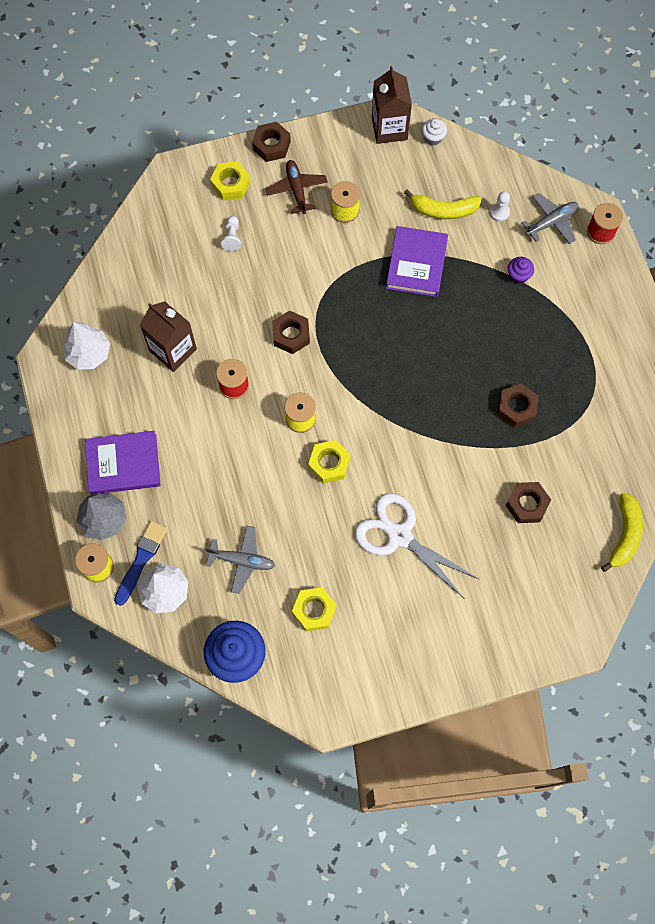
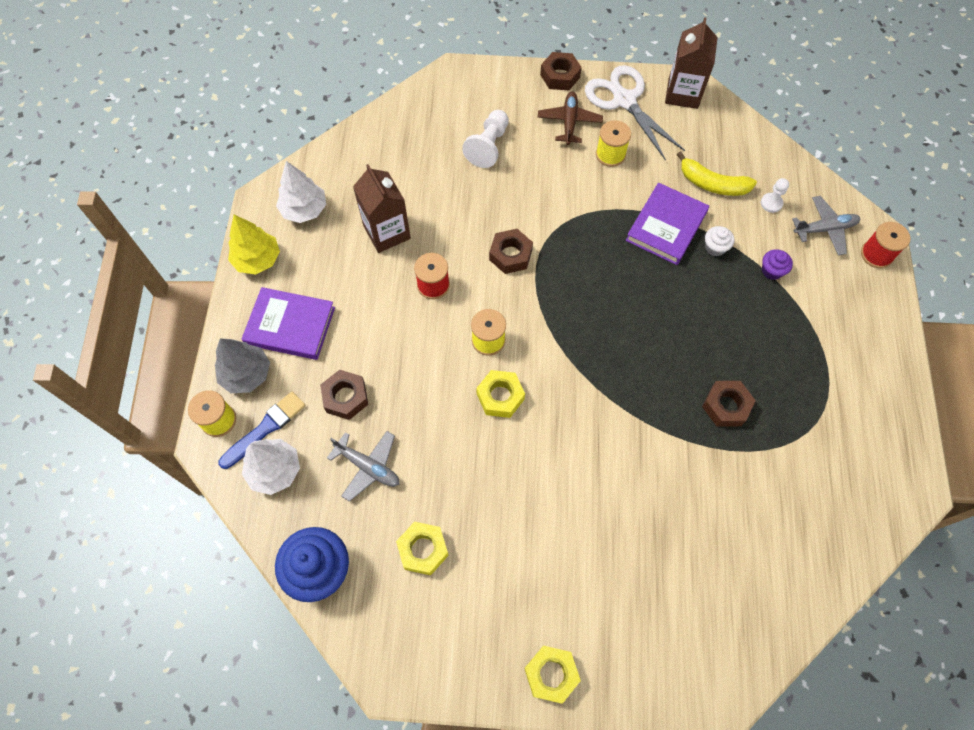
camera: 20 degrees right, 5 degrees down
yellow nut [210,161,251,201] -> yellow nut moved to [524,646,581,704]
white pawn [221,216,241,251] -> white pawn [462,110,509,168], size x1.71
white scissors [355,493,479,598] -> white scissors moved to [585,65,685,161]
white cupcake [422,118,447,145] -> white cupcake moved to [705,226,734,256]
brown nut [505,482,551,523] -> brown nut moved to [320,370,368,420]
yellow banana [601,492,643,572] -> none
none -> yellow tree [228,214,280,274]

